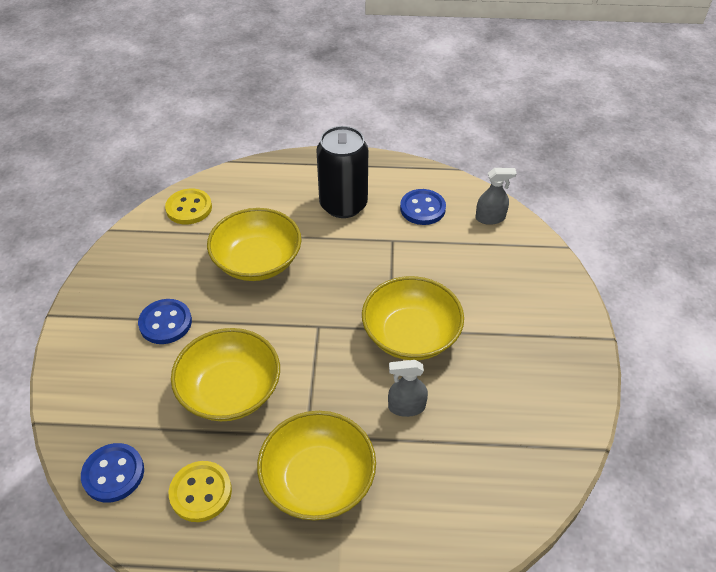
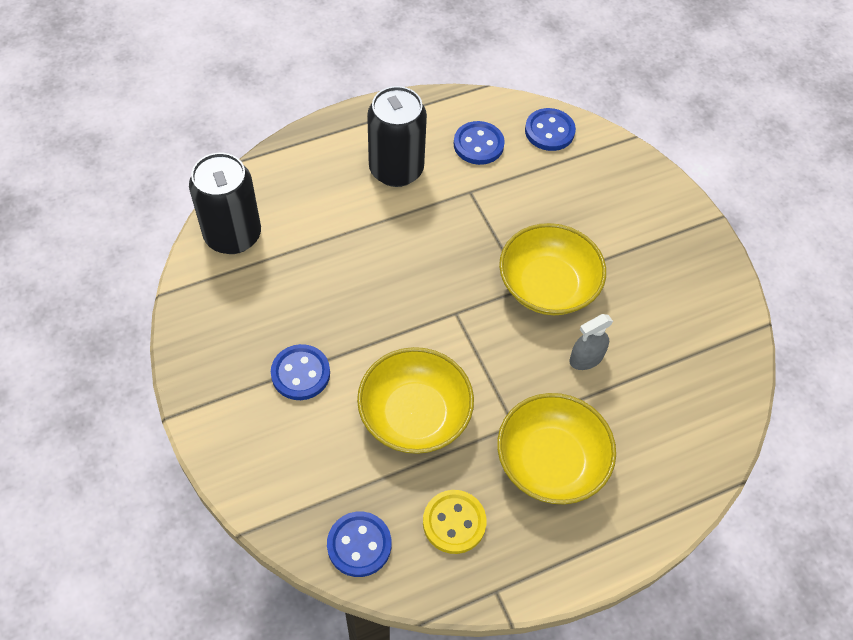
camera: 30 degrees left, 10 degrees up
yellow button [165,189,212,225] -> black can [189,153,261,254]
yellow bowl [207,208,302,281] -> none
grey spray bottle [476,168,517,225] -> blue button [525,108,576,151]

